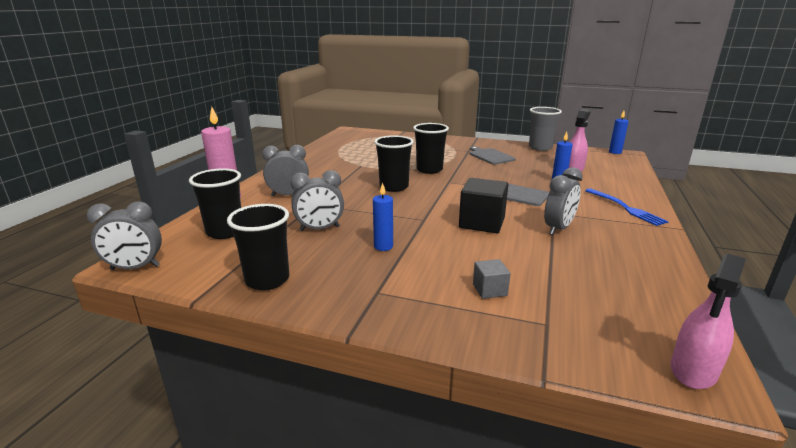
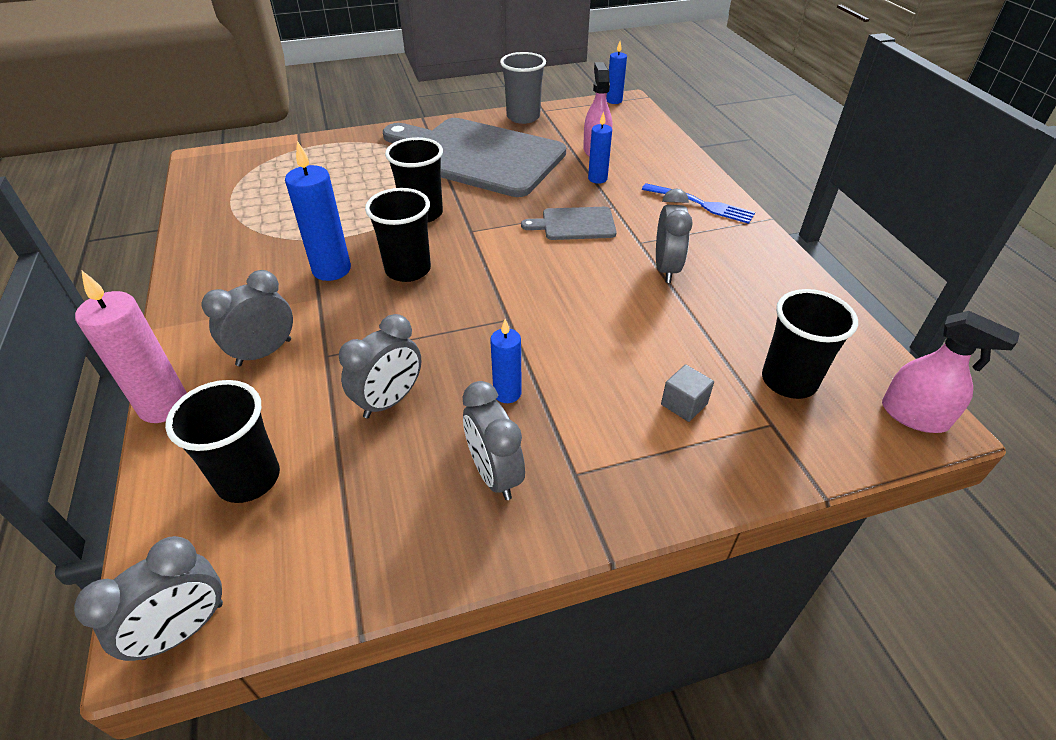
camera: 35 degrees left, 20 degrees up
black cup [227,204,289,290] -> black cup moved to [762,289,858,399]
black cube [459,178,508,233] -> none
grey cutting board [470,146,516,165] -> grey cutting board [383,118,566,197], size x2.34
pink spray bottle [671,254,746,389] -> pink spray bottle turned 60 degrees counterclockwise [882,311,1020,433]
none -> blue candle [285,141,351,281]
none -> grey clock [463,381,525,500]

